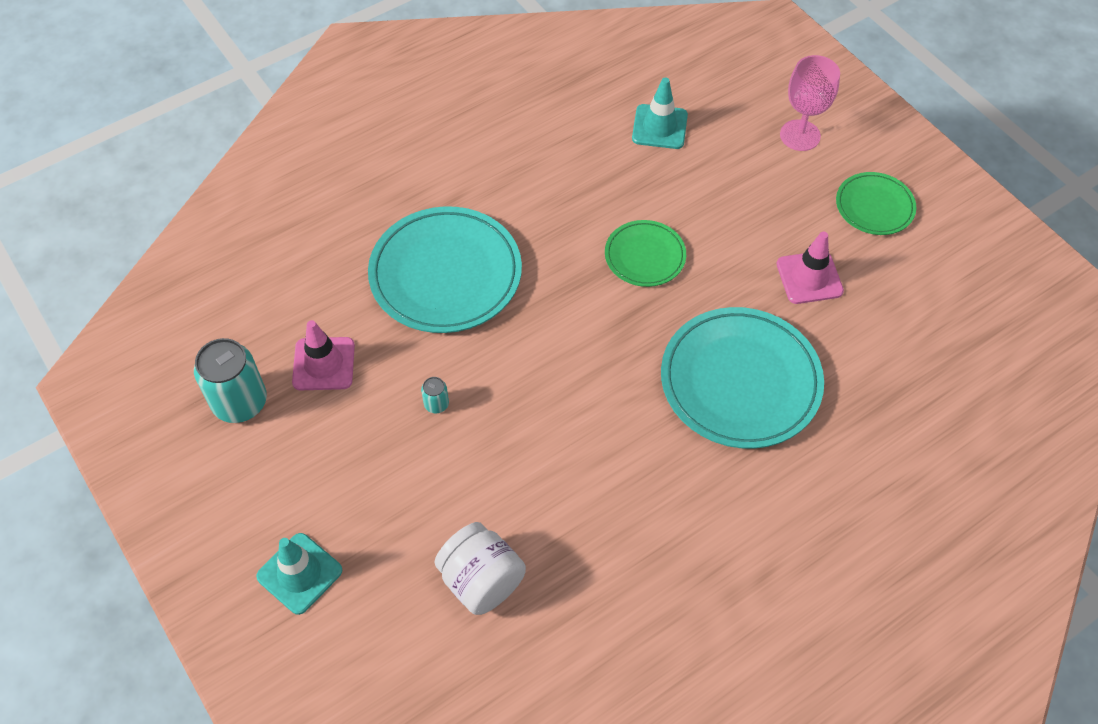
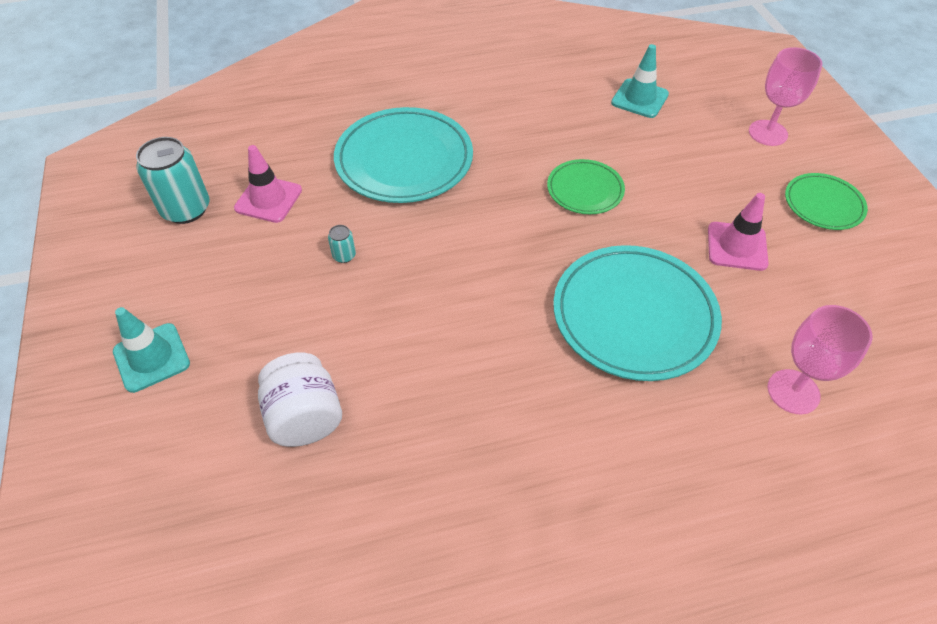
camera: 20 degrees right, 5 degrees down
none -> pink goblet [768,305,873,414]

